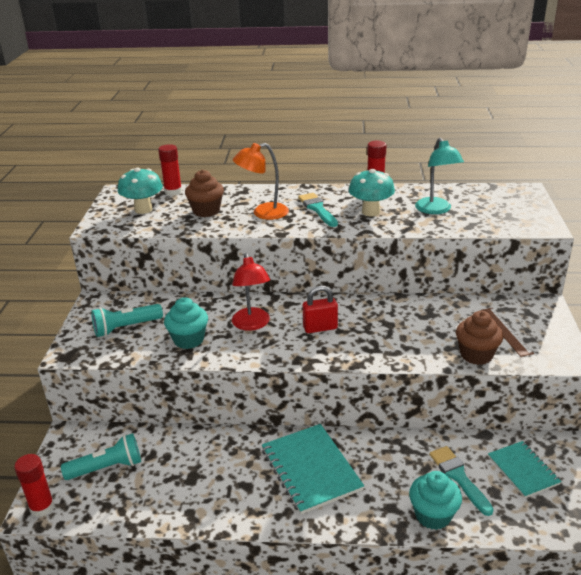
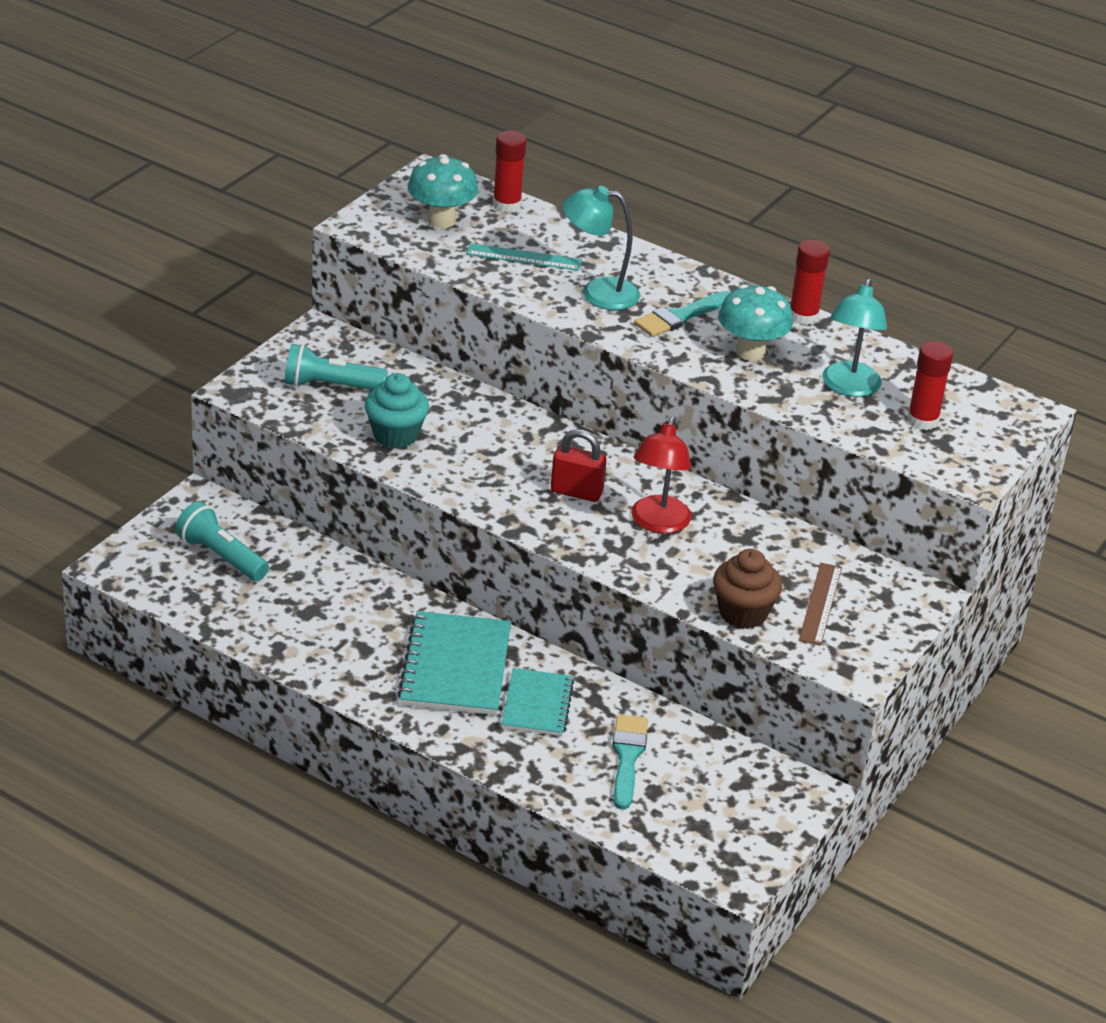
camera: 25 degrees right, 5 degrees up
red glue stick [14,454,54,517] -> red glue stick moved to [907,341,953,430]
turquoise flashlight [61,433,141,480] -> turquoise flashlight turned 150 degrees counterclockwise [175,501,269,581]
brown cupcake [185,170,224,217] -> turquoise ruler [466,243,582,271]
red lamp [232,253,270,331] -> red lamp moved to [631,417,692,533]
orange lamp [233,143,289,220] -> turquoise lamp [563,186,640,310]
turquoise brush [298,193,338,227] -> turquoise brush turned 135 degrees counterclockwise [634,291,731,337]
turquoise cupcake [409,471,462,530] -> none
turquoise notebook [488,441,562,498] -> turquoise notebook moved to [501,668,574,736]

